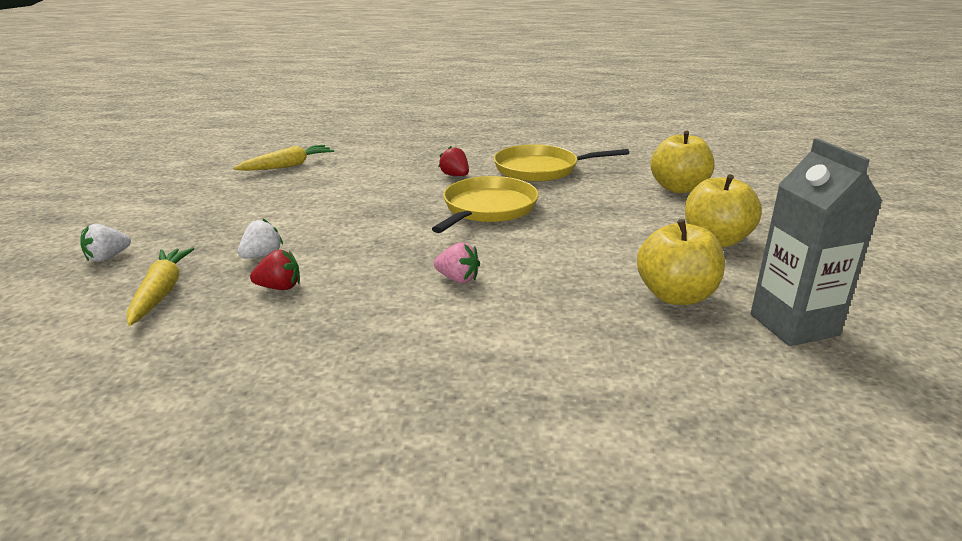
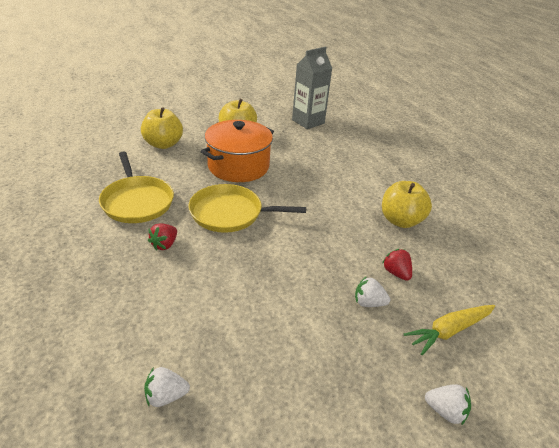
camera: 115 degrees left, 10 degrees up
yellow carrot [233,145,334,171] -> white strawberry [144,367,190,407]
pink strawberry [434,242,480,283] -> none
yellow apple [637,219,725,305] -> yellow apple moved to [382,181,432,228]
none -> orange pot [201,120,274,182]

